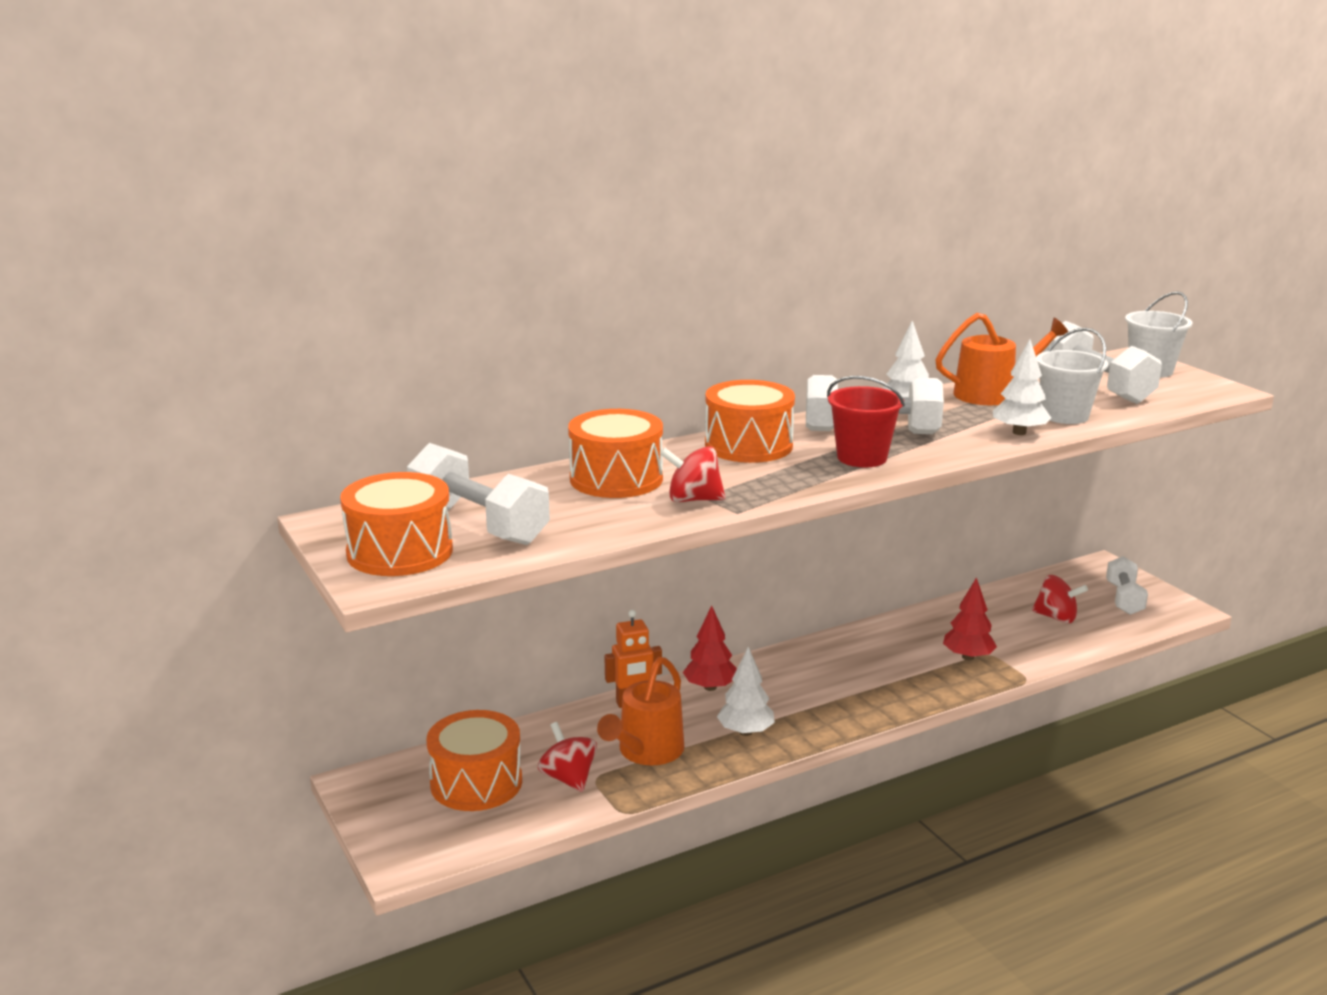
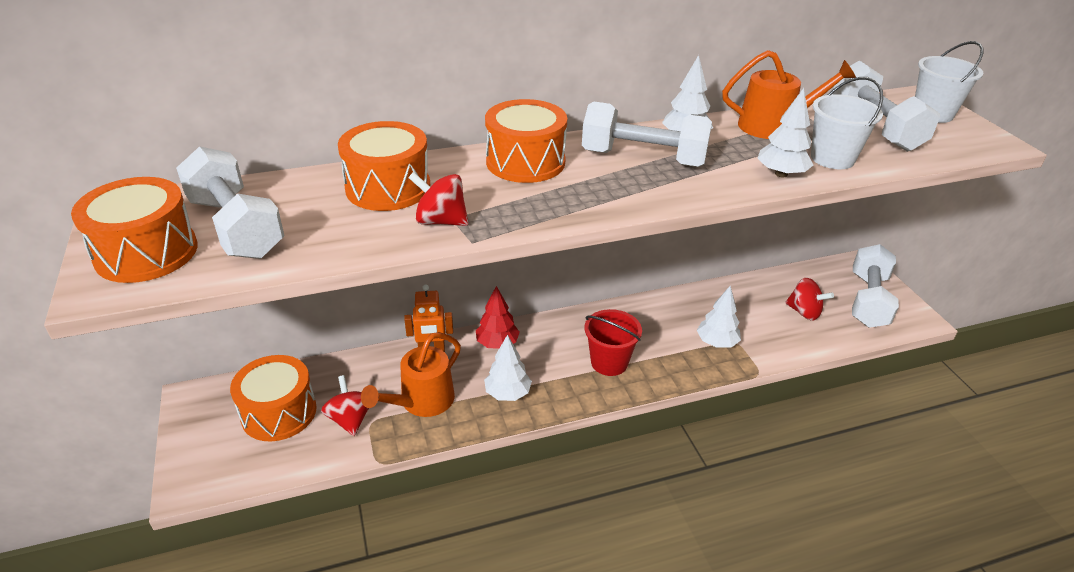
camera: 10 degrees right, 15 degrees up
red bucket [827,376,905,467] -> red bucket moved to [584,309,642,376]
red tree [943,577,997,660] -> white tree [697,286,741,348]
white dumbbell [1106,556,1148,615] -> white dumbbell [852,244,899,328], size x1.56

